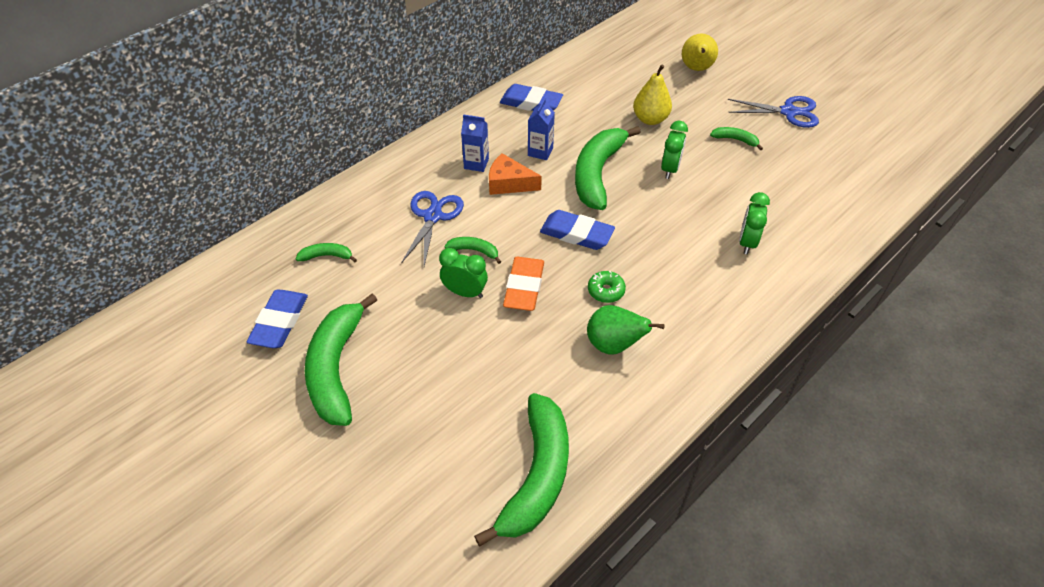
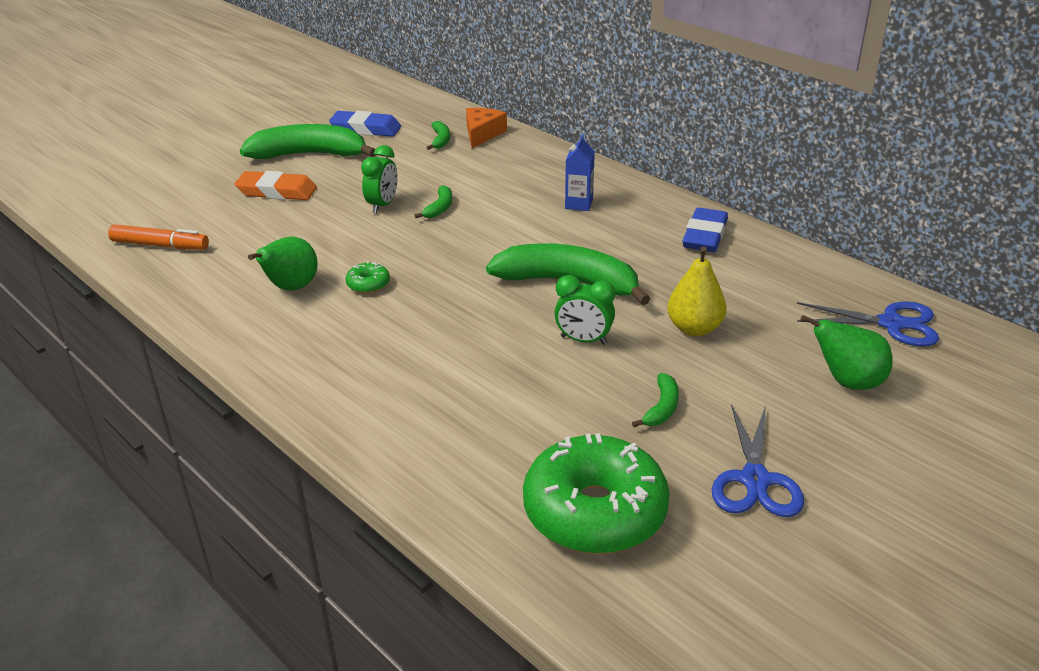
camera: 90 degrees right, 15 degrees down
blue scissors [401,191,464,266] -> blue scissors moved to [797,301,939,347]
green banana [474,393,569,546] -> orange marker [108,224,209,250]
orange cheese [489,153,542,195] -> orange cheese moved to [466,108,507,148]
orange eraser [503,257,544,311] -> orange eraser moved to [235,171,317,200]
blue carton [528,98,555,160] -> none
blue eraser [540,210,615,250] -> none
yellow pear [682,34,718,71] -> green pear [800,315,893,390]
green clock [739,192,770,254] -> none
none -> green donut [523,433,670,554]

